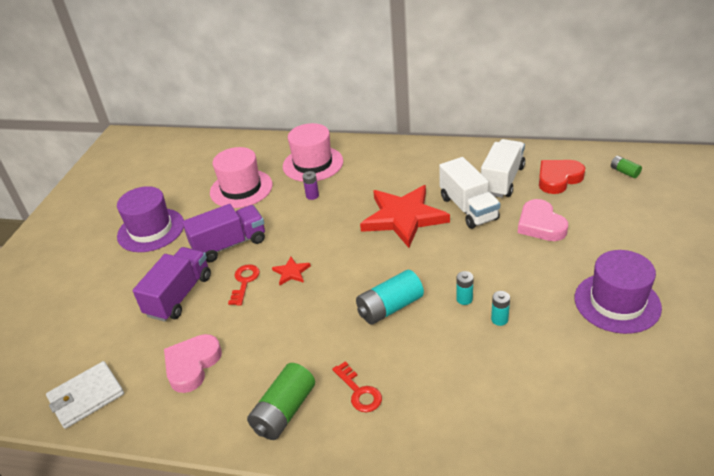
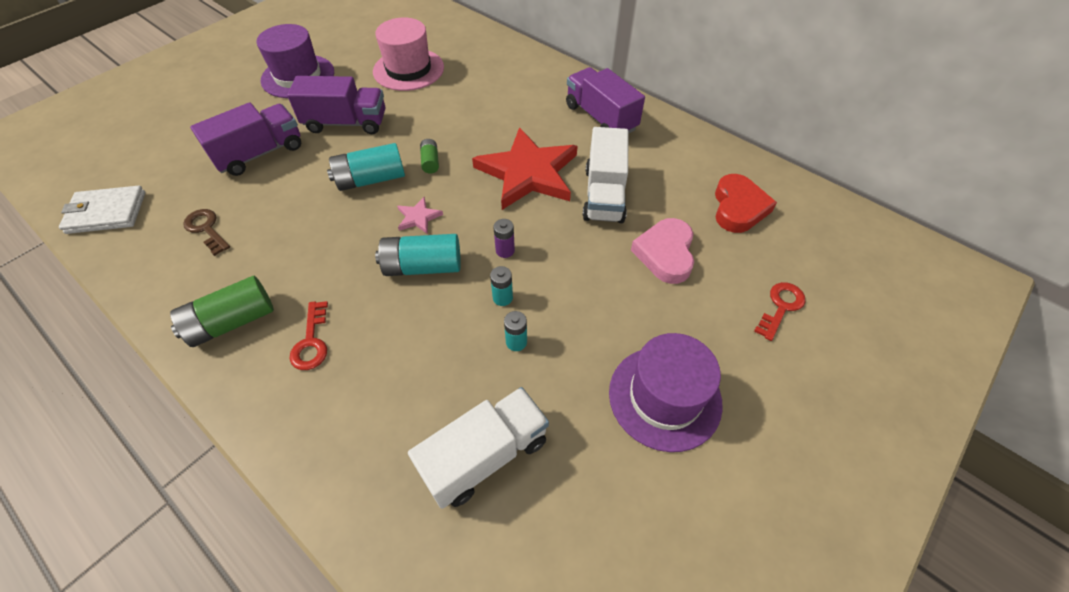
camera: 25 degrees right, 15 degrees up
pink heart [164,334,222,393] -> brown key [183,209,230,256]
red key [228,264,260,306] -> red key moved to [754,282,805,341]
red star [272,257,311,285] -> turquoise battery [327,143,405,191]
pink hat [283,123,343,182] -> none
purple battery [303,171,319,200] -> purple battery moved to [493,219,515,258]
white truck [481,139,525,198] -> white truck moved to [408,387,549,509]
red heart [539,160,585,194] -> red heart turned 105 degrees clockwise [715,174,777,233]
green battery [611,156,642,178] -> green battery moved to [420,139,439,174]
none -> pink star [397,197,443,234]
none -> purple truck [566,67,645,134]

